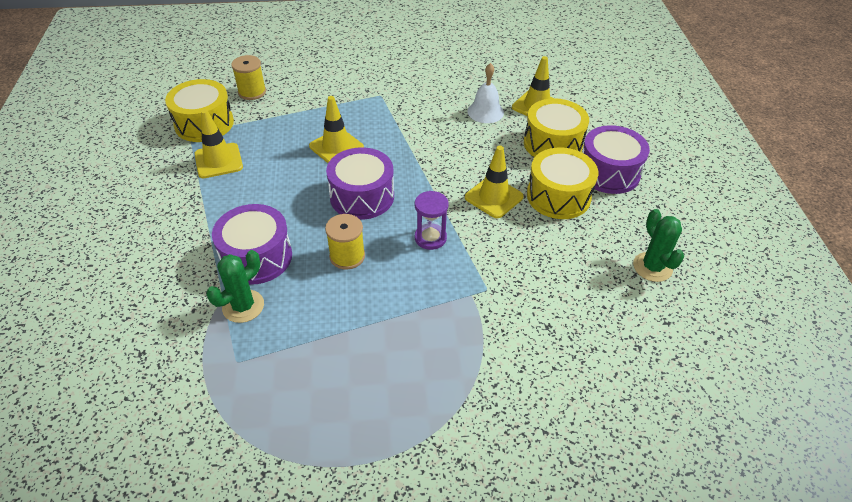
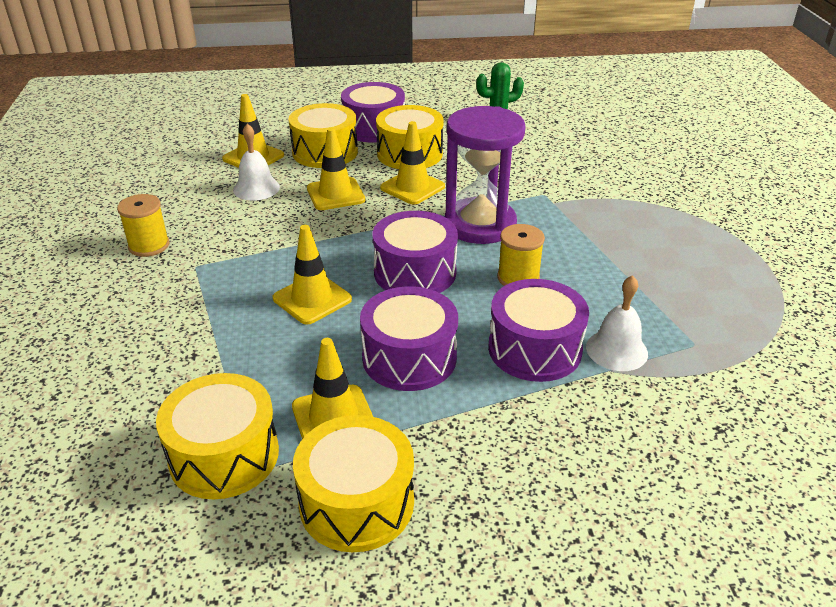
camera: 90 degrees left, 10 degrees down
green cactus [206,250,264,323] -> white bell [586,275,648,371]
yellow spool [231,55,266,100] -> yellow spool moved to [117,194,169,257]
purple hourglass [415,191,449,250] -> purple hourglass [445,106,525,244], size x2.00
none -> yellow drum [293,415,414,552]
none -> yellow traffic cone [307,128,365,210]
none -> purple drum [360,286,458,391]

